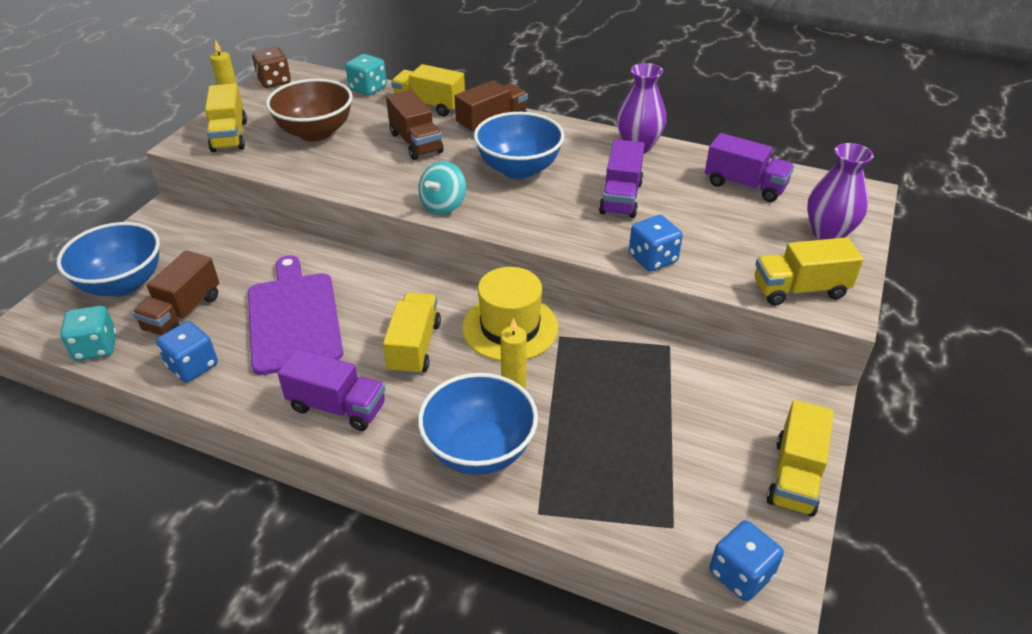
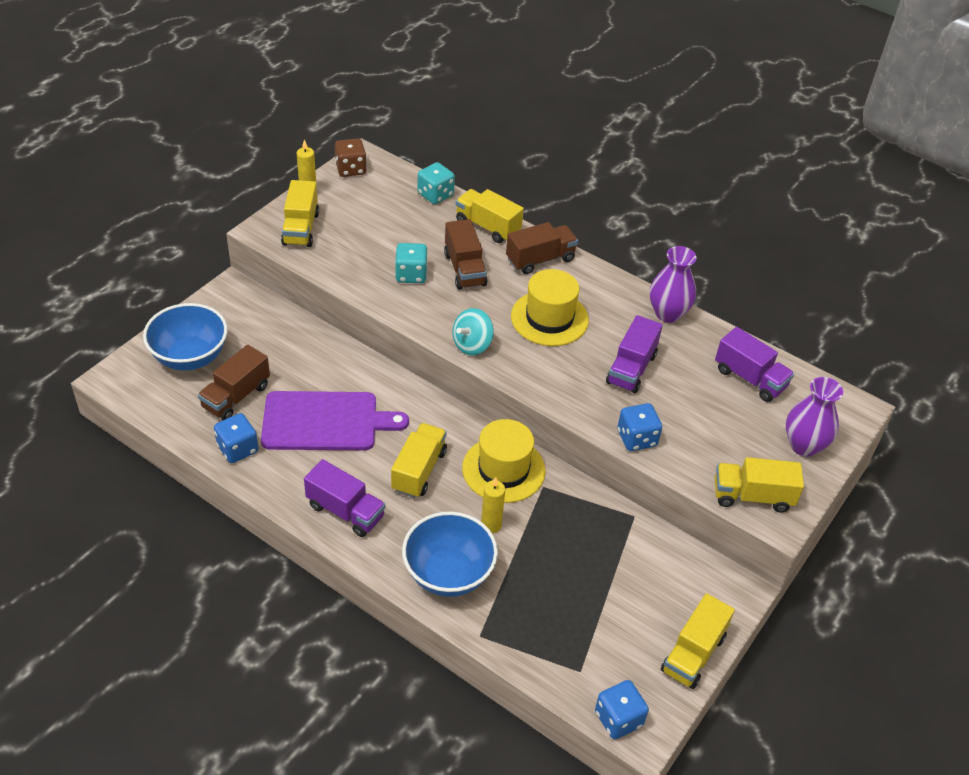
camera: 10 degrees right, 5 degrees up
turquoise dice [60,306,116,361] -> turquoise dice moved to [395,243,427,283]
purple cutting board [248,255,343,375] -> purple cutting board turned 90 degrees clockwise [261,391,409,450]
brown bowl [266,79,353,142] -> none
blue bowl [474,112,565,179] -> yellow hat [511,269,589,346]

